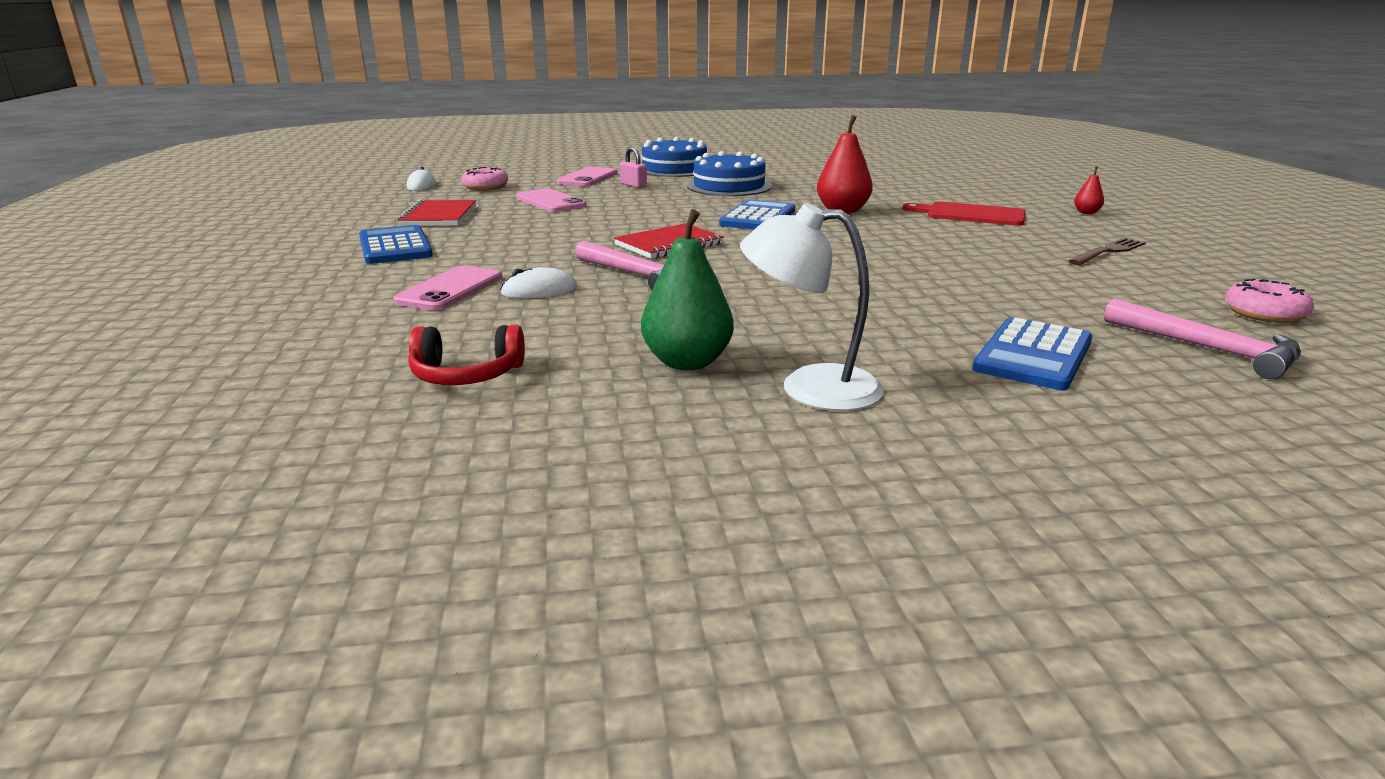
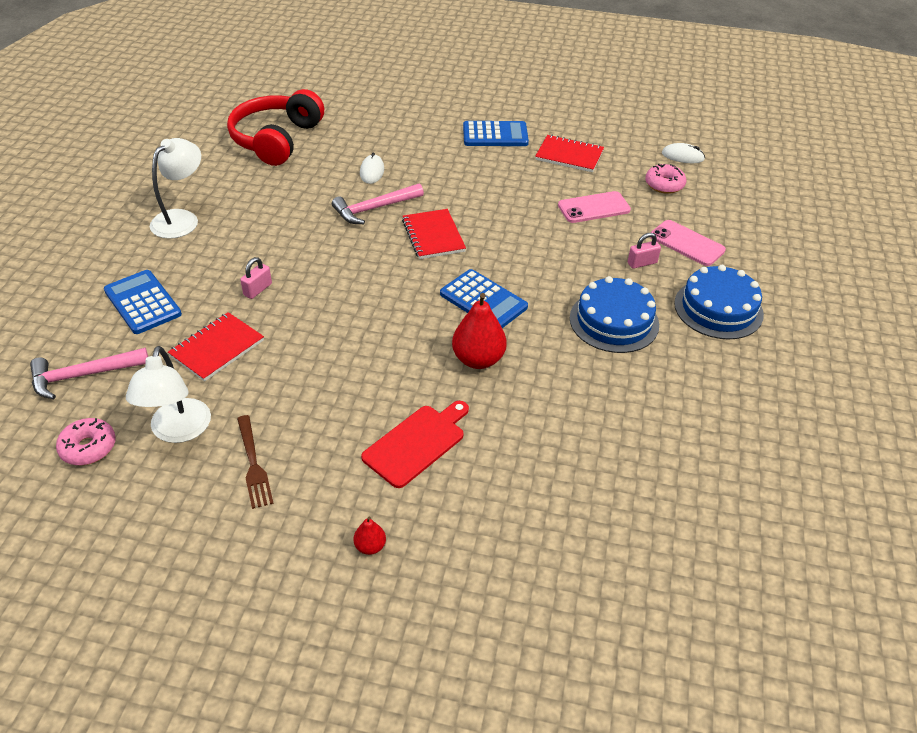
camera: 110 degrees right, 20 degrees up
pink phone [393,265,502,311] -> none
red headphones [408,325,525,385] -> red headphones [227,89,324,166], size x1.92
green pear [641,209,734,370] -> none
none -> white lamp [126,346,211,443]
none -> red notebook [168,312,264,382]
none -> pink padlock [240,257,272,299]

